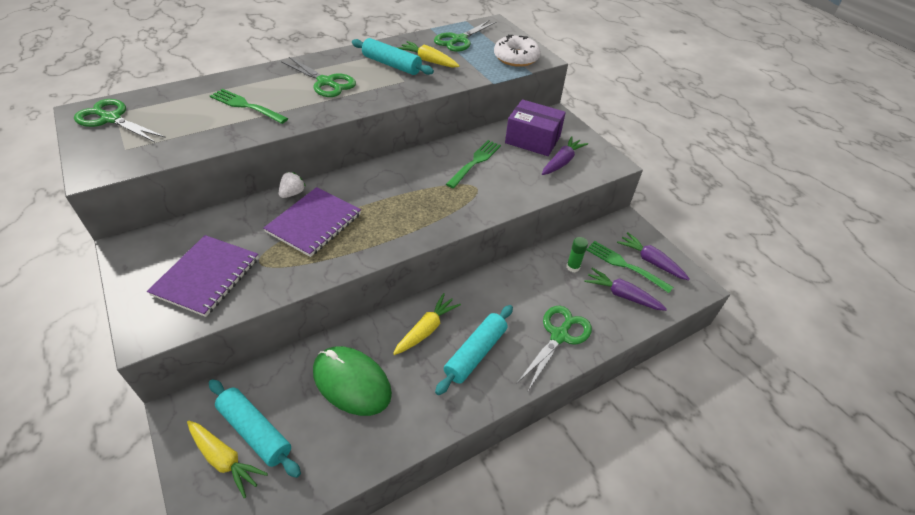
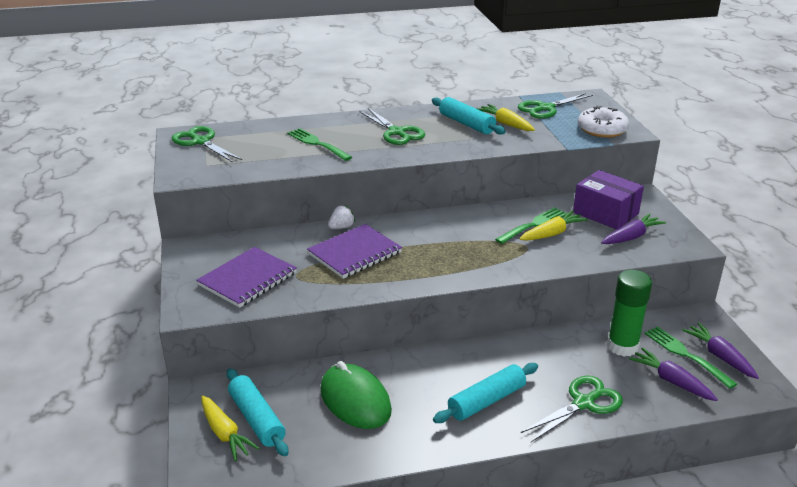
camera: 20 degrees right, 15 degrees down
yellow carrot [393,293,461,355] -> yellow carrot moved to [519,211,588,241]
green glue stick [566,237,588,272] -> green glue stick [607,270,652,357], size x1.99

